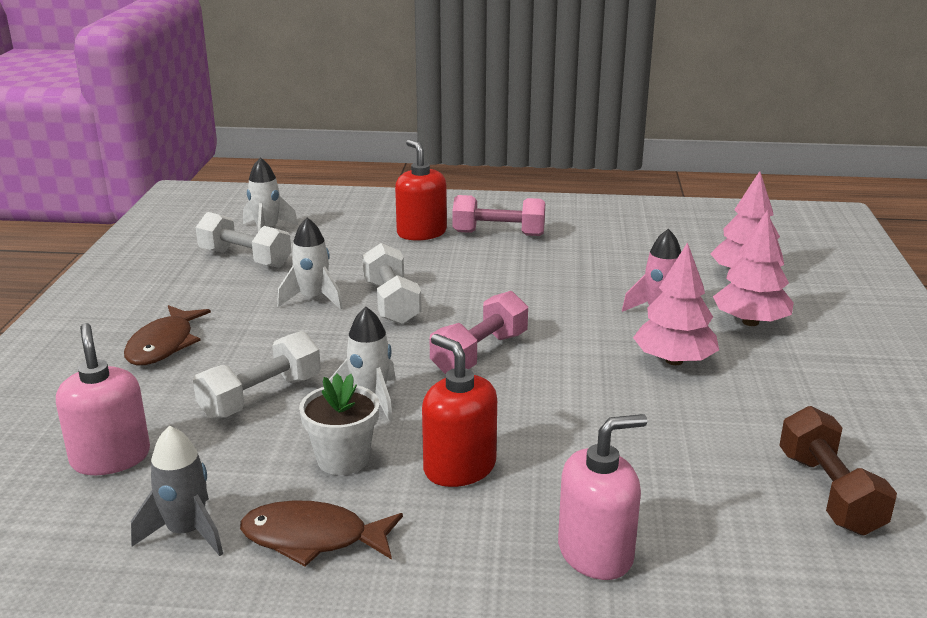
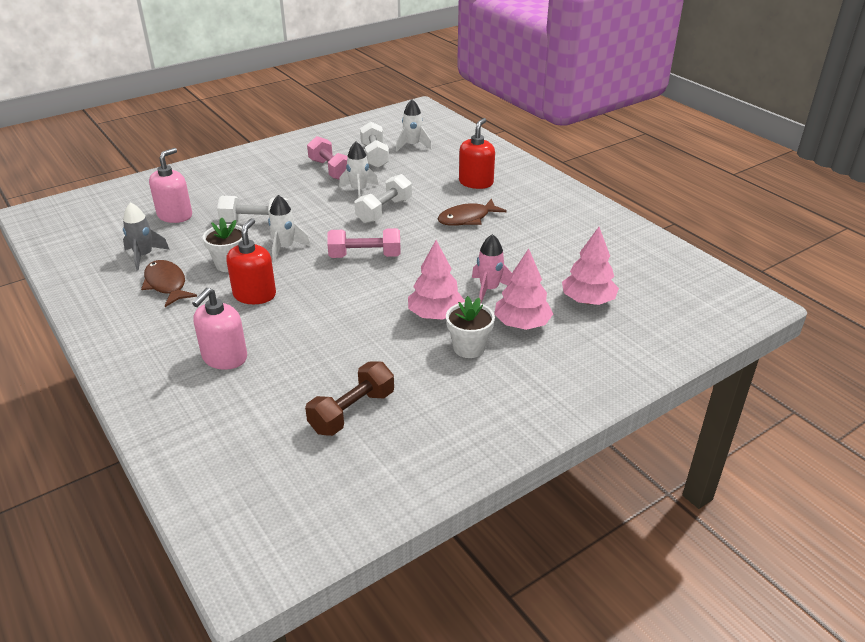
camera: 50 degrees right, 10 degrees up
brown fish [124,305,211,365] -> brown fish moved to [438,198,507,226]
pink dumbbell [452,195,545,236] -> pink dumbbell moved to [307,136,348,180]
pink soap dispenser [558,414,647,580] -> pink soap dispenser turned 90 degrees clockwise [192,288,247,370]
none -> white flower pot [446,296,495,358]

